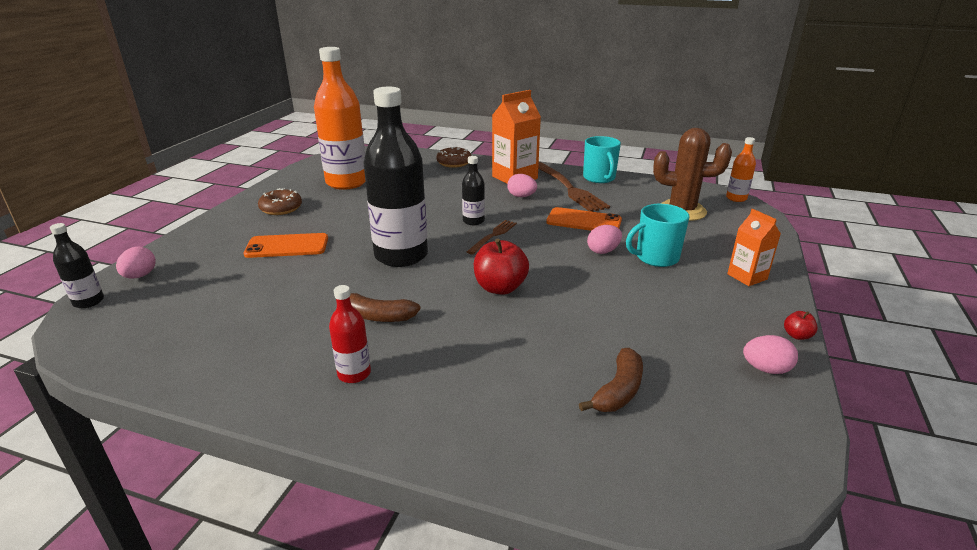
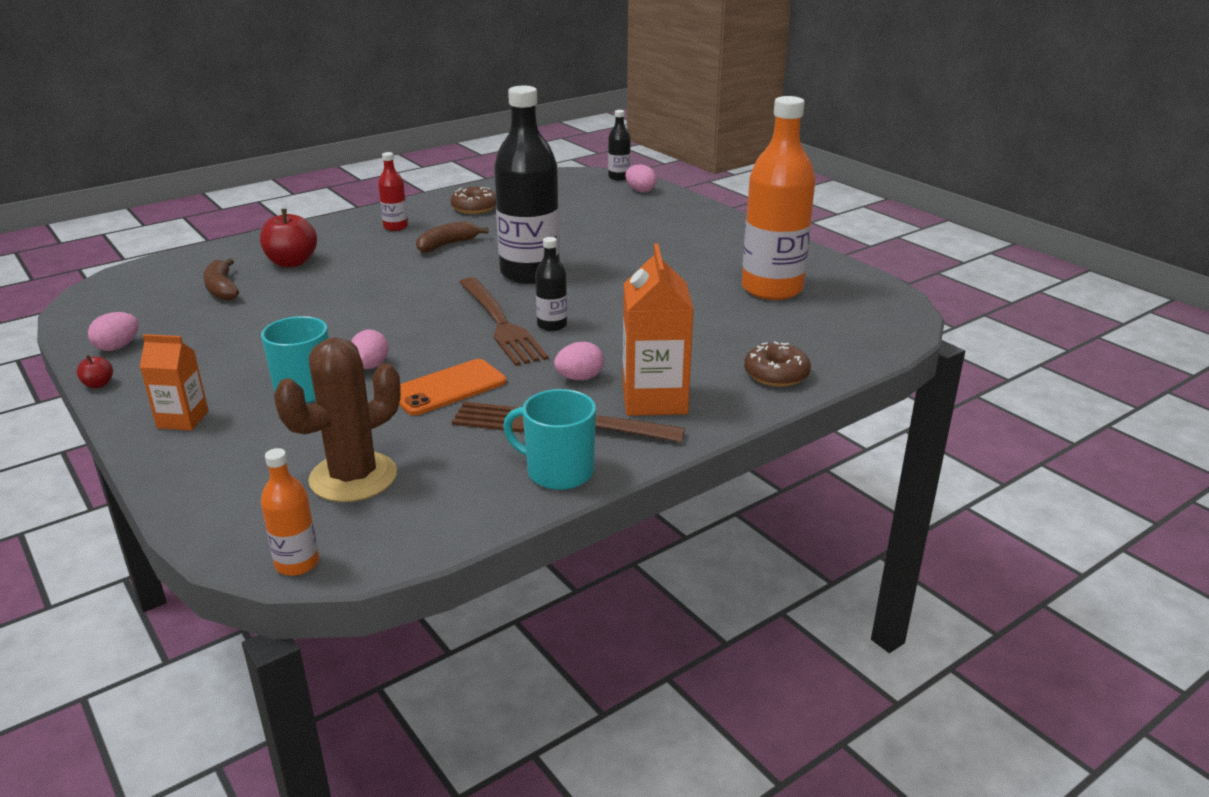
camera: 125 degrees right, 0 degrees up
orange phone [243,233,328,258] -> none
brown donut [258,188,302,215] -> brown donut moved to [450,187,496,214]
brown fork [467,220,517,254] -> brown fork [459,277,549,366], size x1.85
red apple [474,239,529,295] -> red apple moved to [260,209,317,267]

